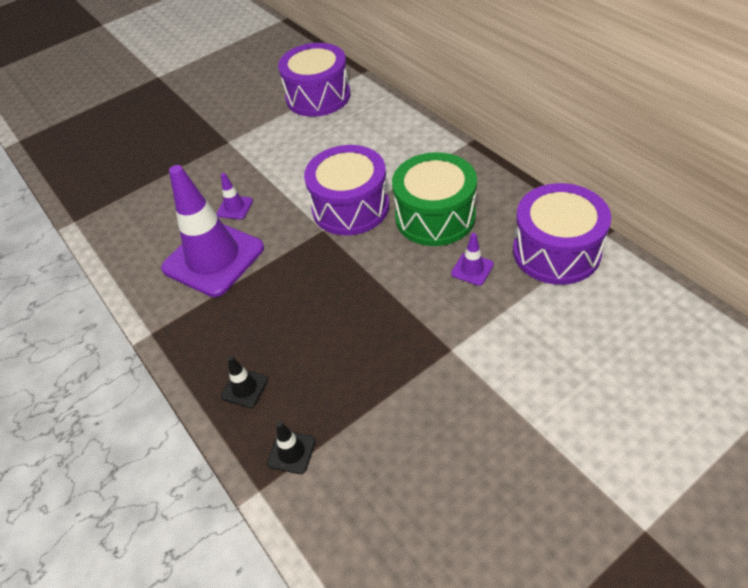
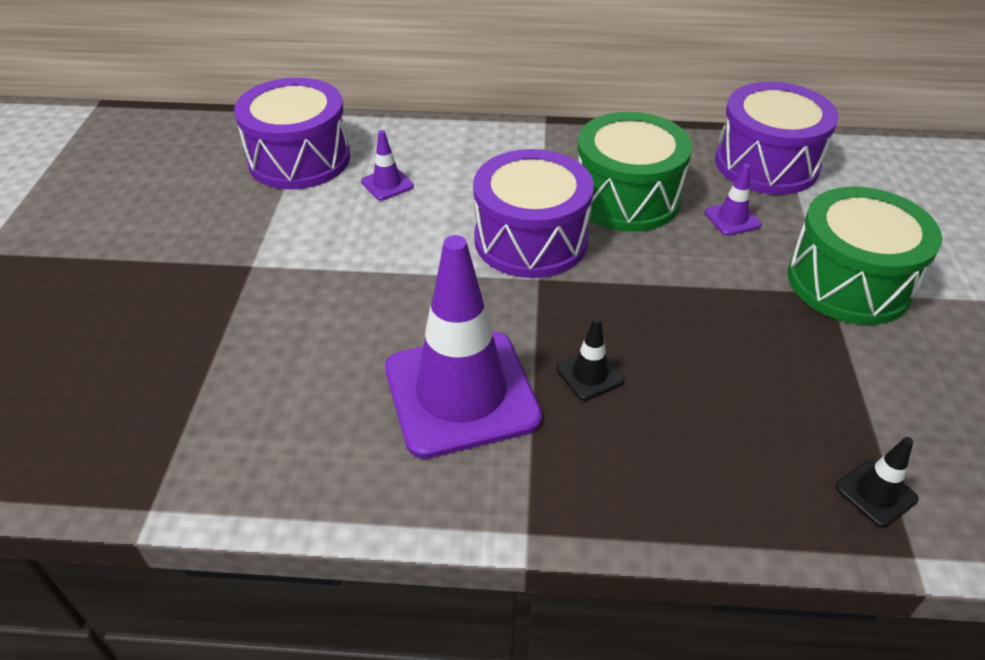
camera: 55 degrees left, 5 degrees down
purple traffic cone [216,173,253,219] -> purple traffic cone moved to [361,130,414,200]
black traffic cone [221,356,268,408] -> black traffic cone moved to [556,317,624,401]
none -> green drum [788,187,942,325]

